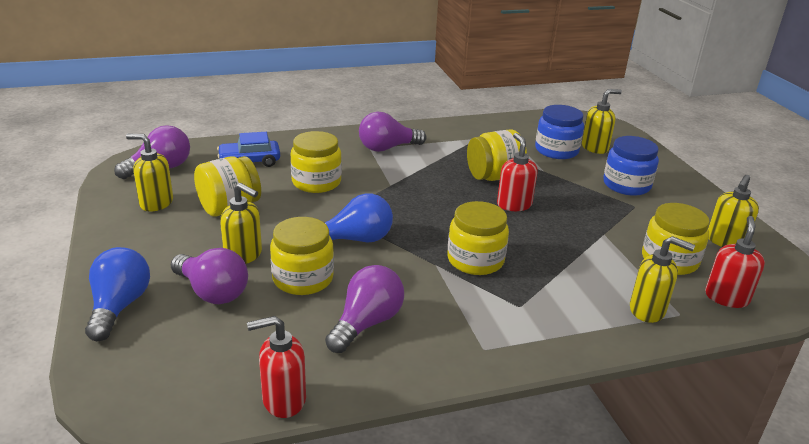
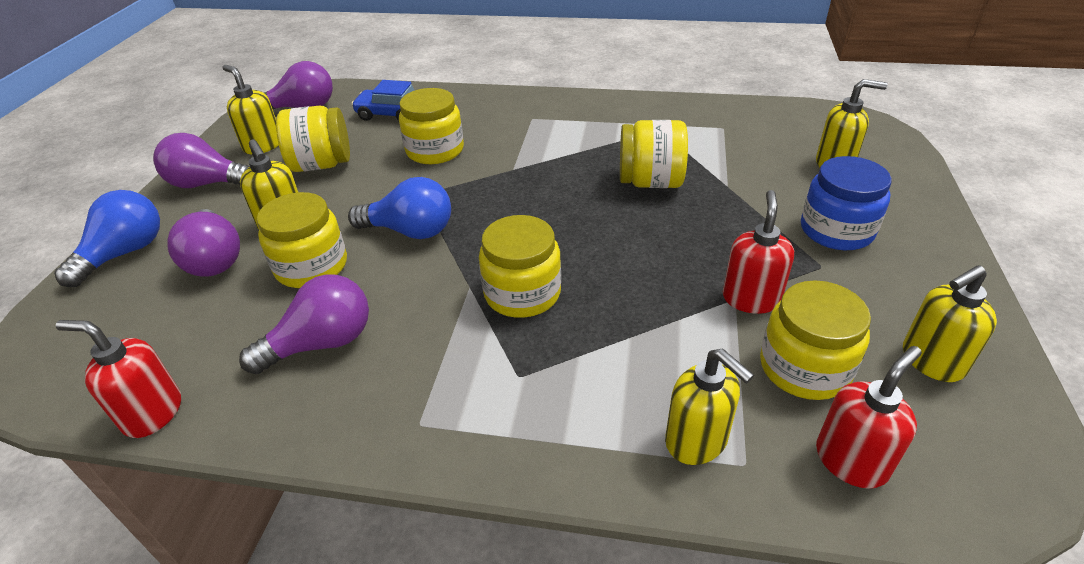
camera: 30 degrees right, 10 degrees up
purple light bulb [359,112,426,152] -> purple light bulb moved to [153,133,250,188]
red soap dispenser [497,133,538,211] -> red soap dispenser moved to [723,190,794,314]
blue jar [535,105,584,159] -> none

